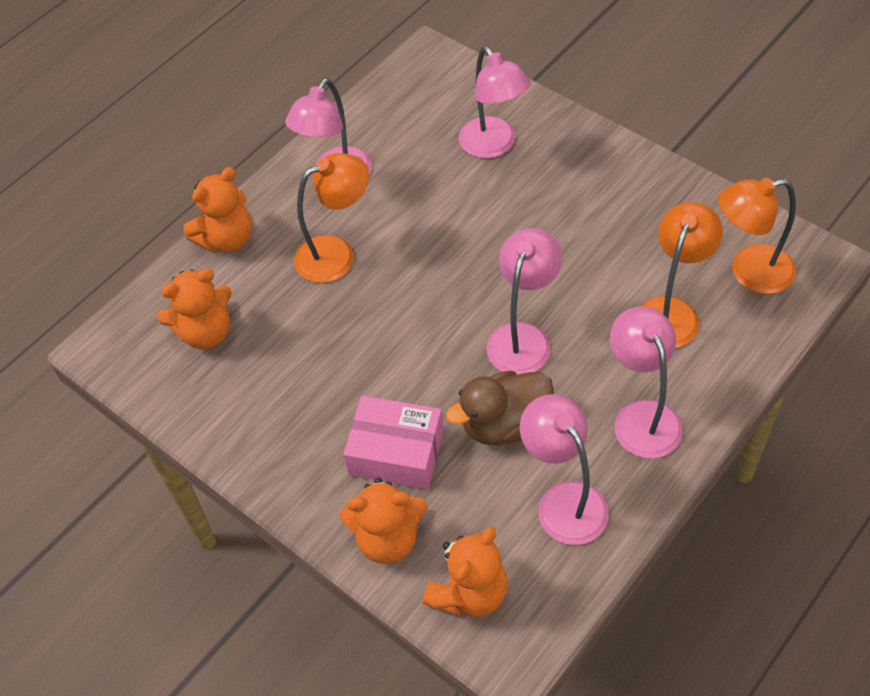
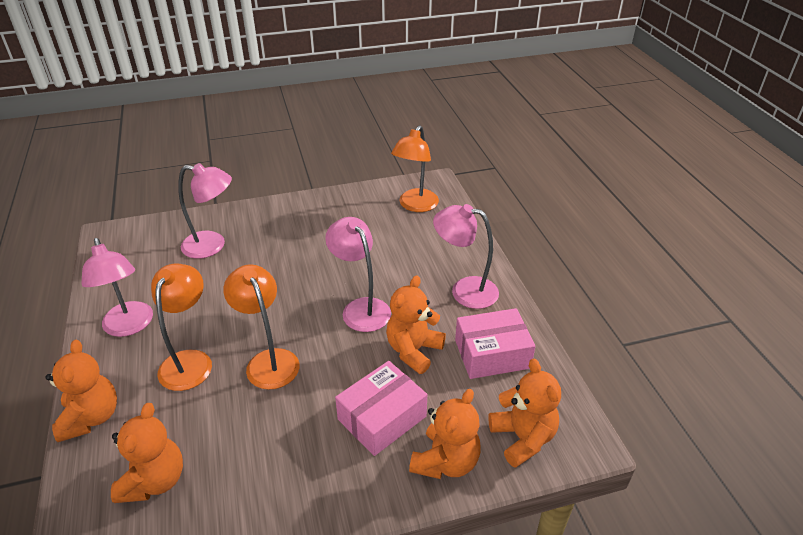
camera: 60 degrees left, 15 degrees down
brown duck [446,371,554,446] -> orange teddy bear [386,275,446,374]
pink lamp [520,394,609,545] -> pink box [455,308,536,379]
orange lamp [641,202,723,348] -> orange lamp moved to [224,265,299,390]

